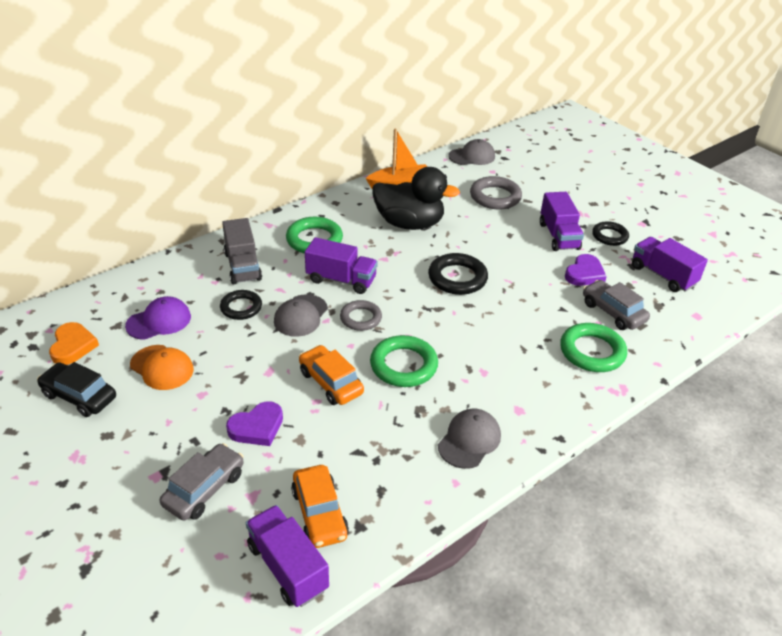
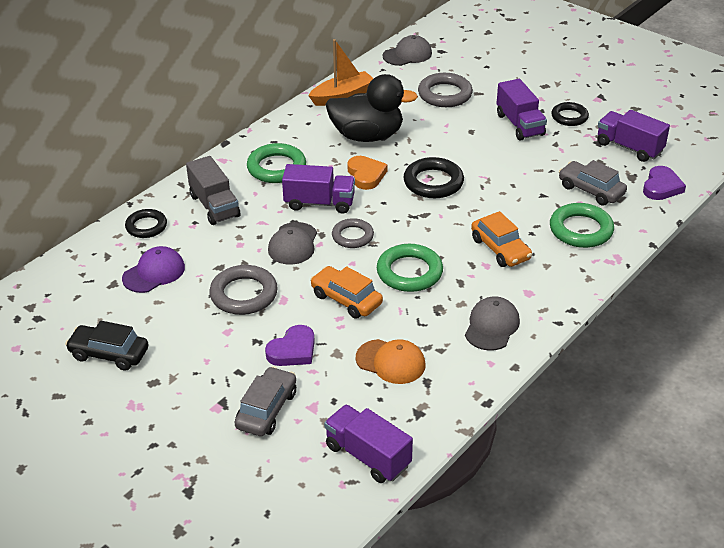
camera: 10 degrees left, 0 degrees up
orange heart [49,322,99,365] -> orange heart moved to [347,156,388,190]
orange cap [130,345,194,390] -> orange cap moved to [356,339,425,384]
black ring [220,290,262,320] -> black ring moved to [125,209,167,238]
orange car [291,465,349,548] -> orange car moved to [471,211,532,267]
purple heart [565,254,607,286] -> purple heart moved to [643,166,686,200]
none -> grey ring [209,265,278,315]

